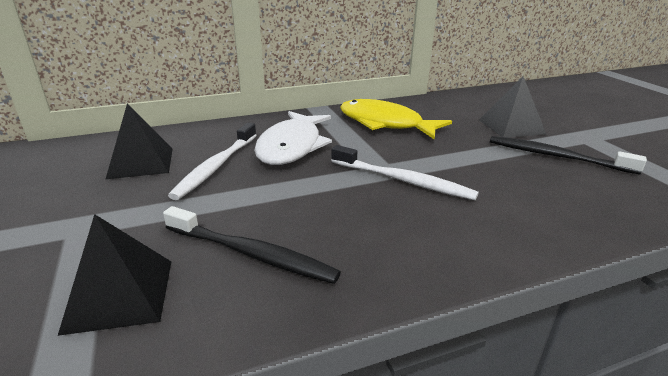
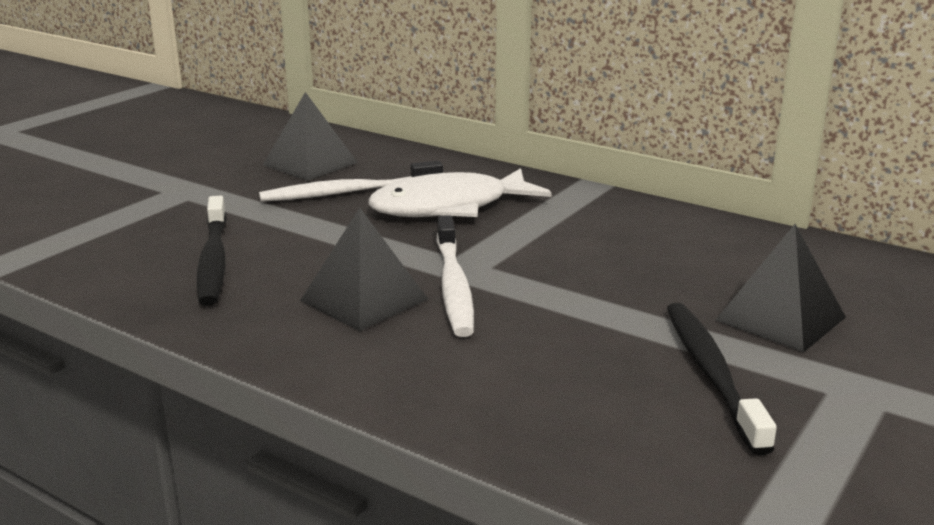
camera: 55 degrees right, 5 degrees down
black pyramid [58,214,171,336] -> black pyramid moved to [300,208,428,331]
yellow fish [340,99,452,139] -> none

